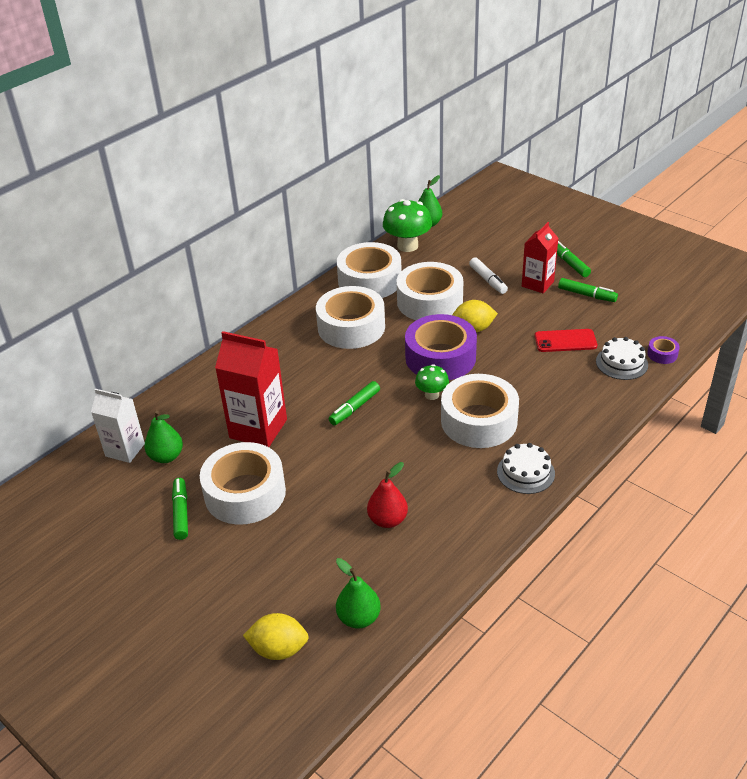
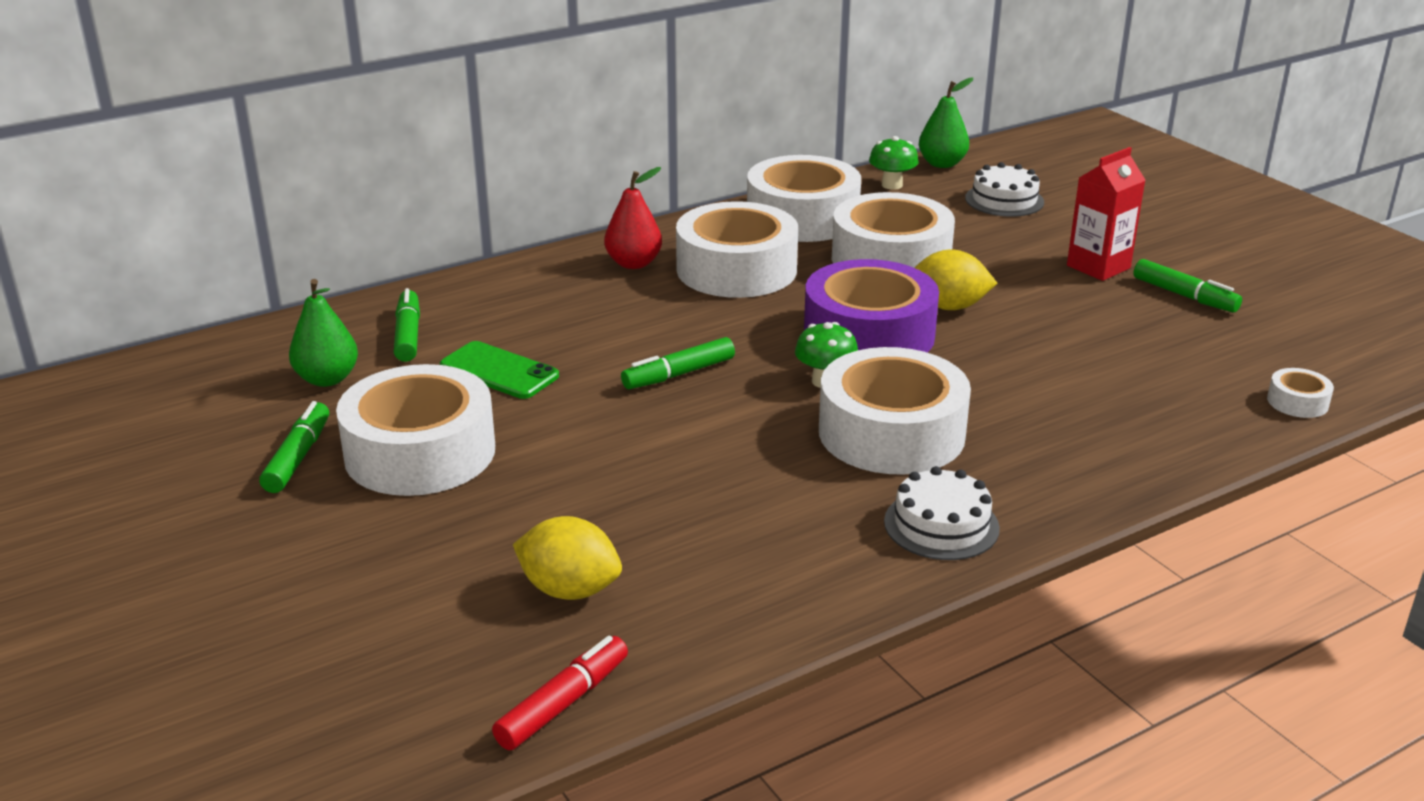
camera: 15 degrees right, 10 degrees down
white carton [91,389,145,463] -> none
red carton [215,331,287,447] -> green phone [440,341,559,399]
yellow lemon [243,613,309,660] -> yellow lemon moved to [513,516,622,600]
green pear [336,558,381,629] -> none
red pear [367,462,408,528] -> red pear moved to [604,167,662,269]
green mushroom [383,199,432,252] -> green mushroom [869,136,919,190], size x0.57
white marker [469,257,508,294] -> none
red phone [535,329,597,352] -> none
green marker [557,241,591,277] -> green marker moved to [394,288,420,362]
white cake [596,337,648,380] -> white cake moved to [965,162,1044,217]
purple tape [647,336,680,364] -> white tape [1267,368,1334,418]
none -> red marker [492,636,628,750]

